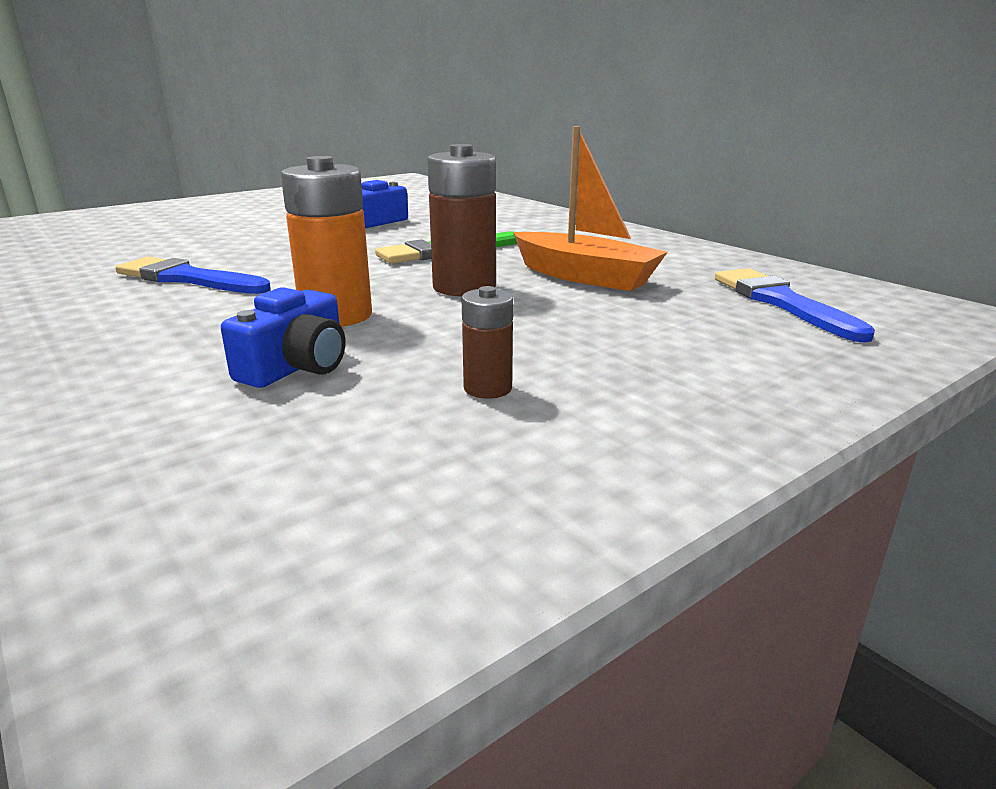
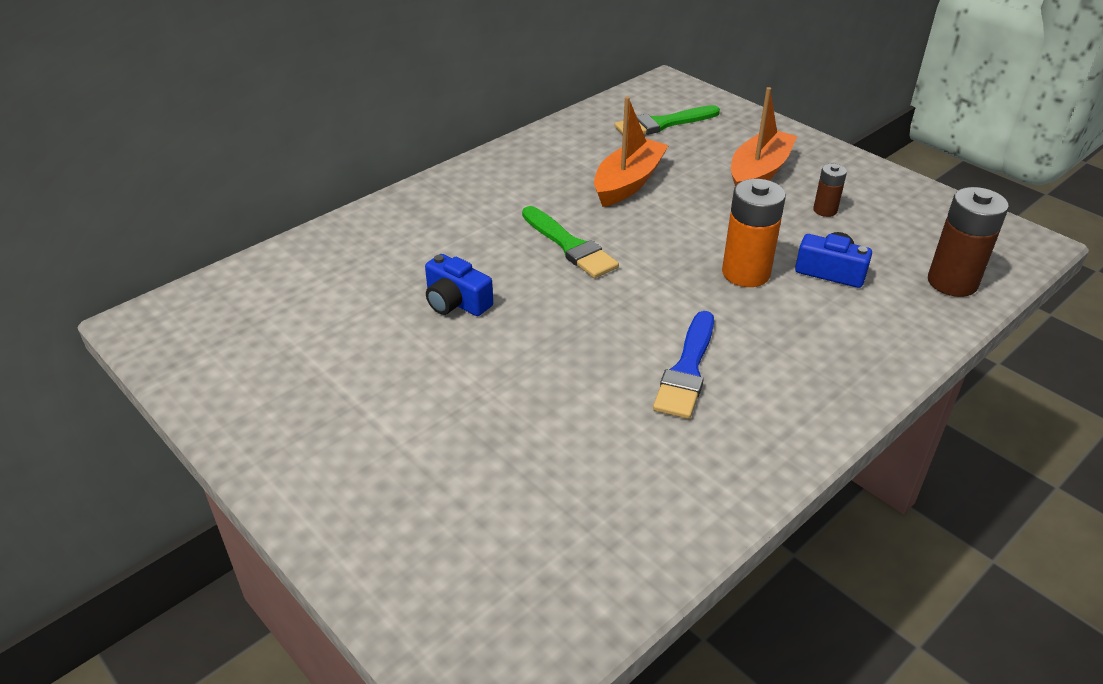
camera: 95 degrees left, 15 degrees up
brown battery [427,144,496,296] -> brown battery moved to [928,187,1009,297]
blue brush [715,268,875,343] -> green brush [614,105,720,135]
none -> orange boat [731,87,797,186]

